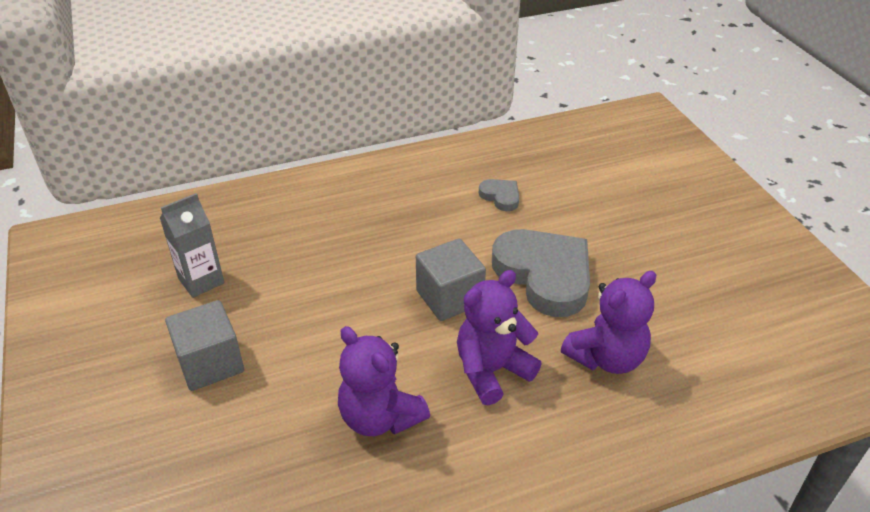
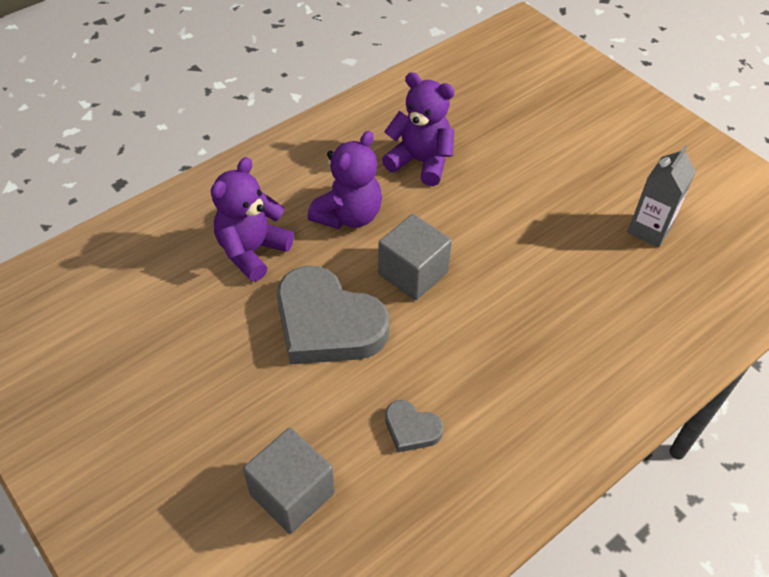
camera: 160 degrees right, 10 degrees up
grey cube [165,300,244,391] -> grey cube moved to [243,428,335,534]

